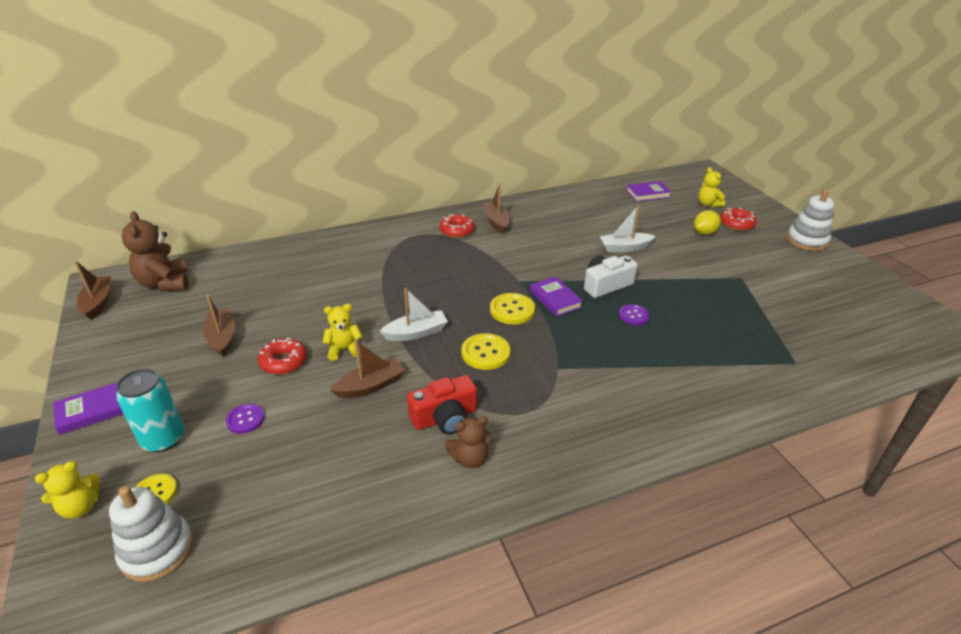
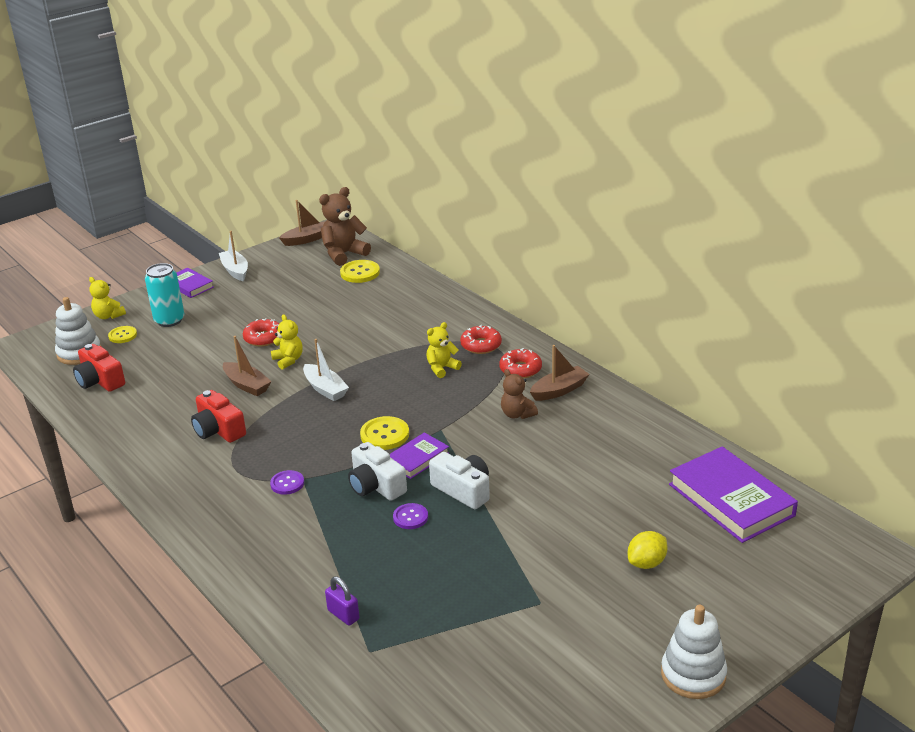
camera: 75 degrees right, 5 degrees down
brown boat [203,295,235,357] -> none
purple button [226,404,265,434] -> purple button moved to [270,470,304,495]
brown teddy bear [445,416,490,468] -> brown teddy bear moved to [501,369,538,419]
yellow button [461,333,510,370] -> yellow button moved to [340,260,380,283]
white boat [600,205,656,252] -> white boat moved to [219,231,248,281]
purple book [626,181,672,202] -> purple book [669,447,798,543], size x1.86
yellow lemon [694,210,721,235] -> yellow lemon turned 75 degrees counterclockwise [628,531,668,569]
yellow teddy bear [698,167,725,207] -> yellow teddy bear moved to [426,322,462,378]
red donut [720,208,757,231] -> red donut moved to [460,325,502,354]
none -> red camera [73,344,125,392]
none -> purple padlock [325,576,360,626]
none -> white camera [348,442,407,501]

